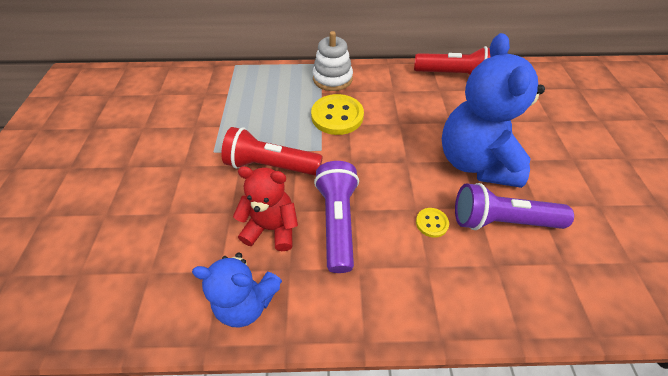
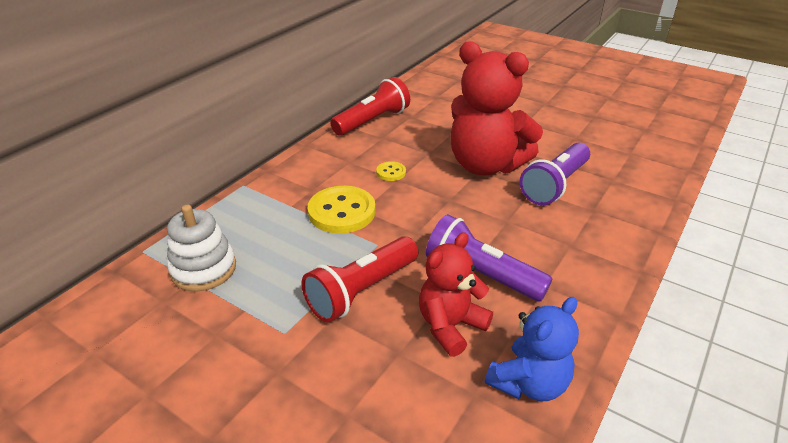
camera: 55 degrees left, 15 degrees down
white stacking toy [313,31,353,91] -> white stacking toy moved to [167,205,236,291]
yellow button [416,208,449,238] -> yellow button moved to [376,161,406,181]
blue teddy bear [442,33,545,188] -> red teddy bear [451,41,543,175]

